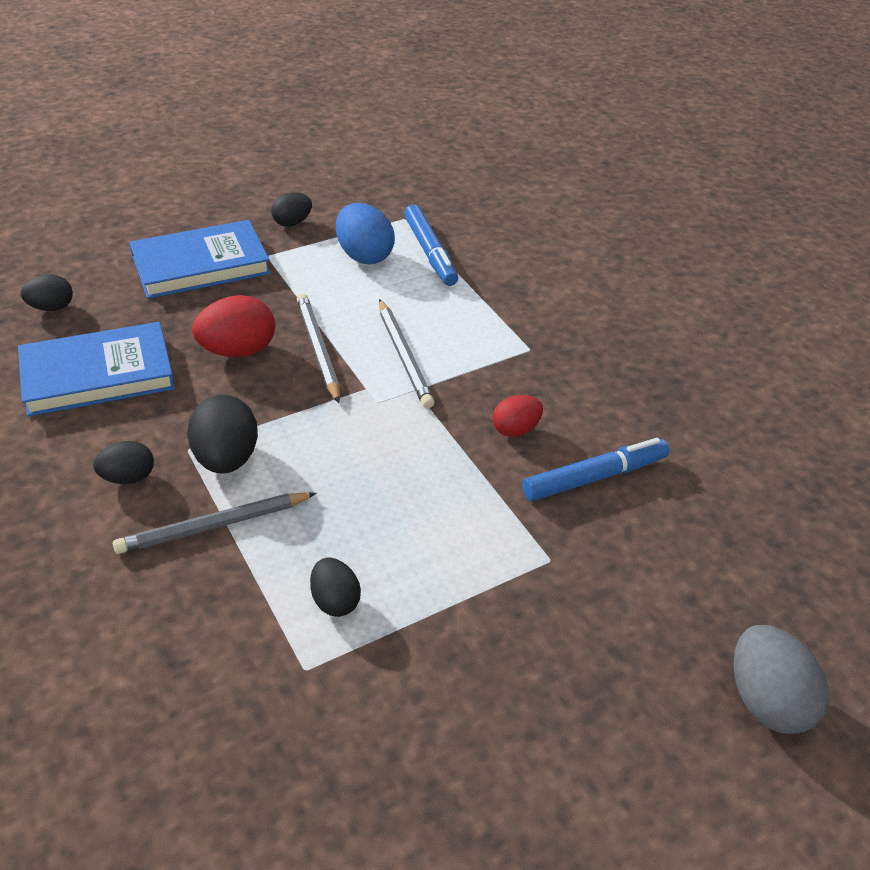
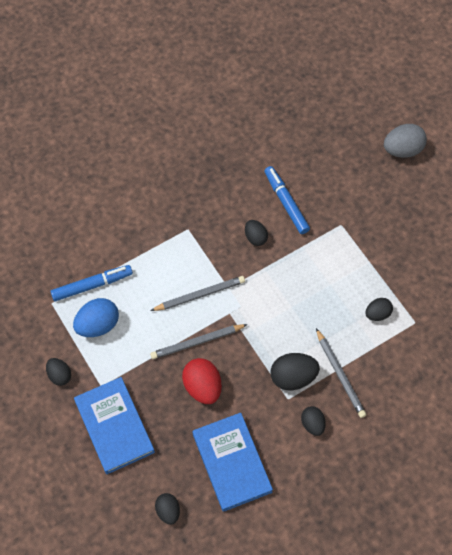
camera: 90 degrees left, 20 degrees up
red egg [493,395,543,437] -> black egg [245,220,268,246]

